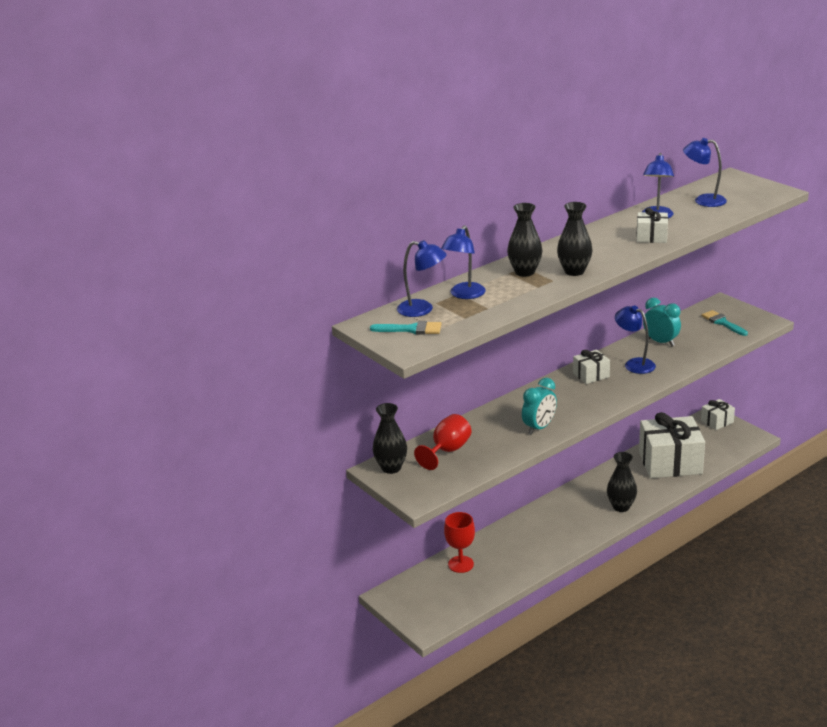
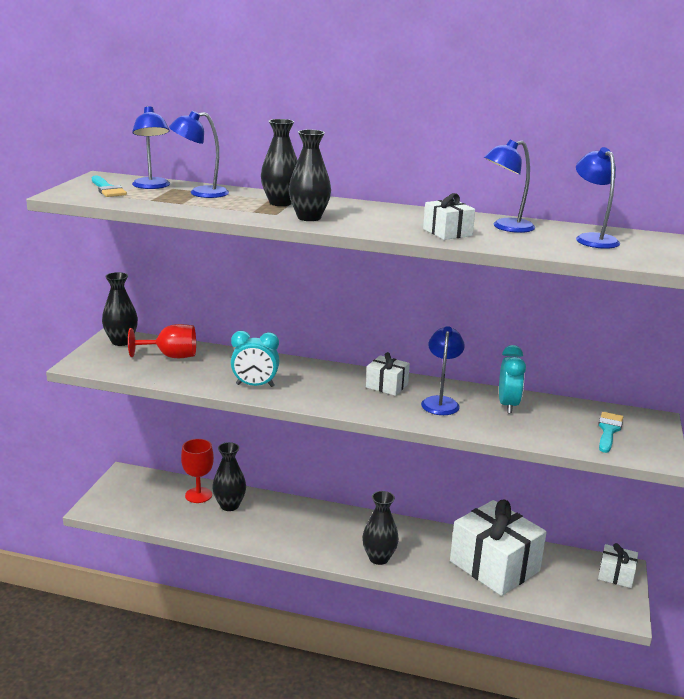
camera: 50 degrees right, 5 degrees down
none -> black vase [212,442,246,511]

